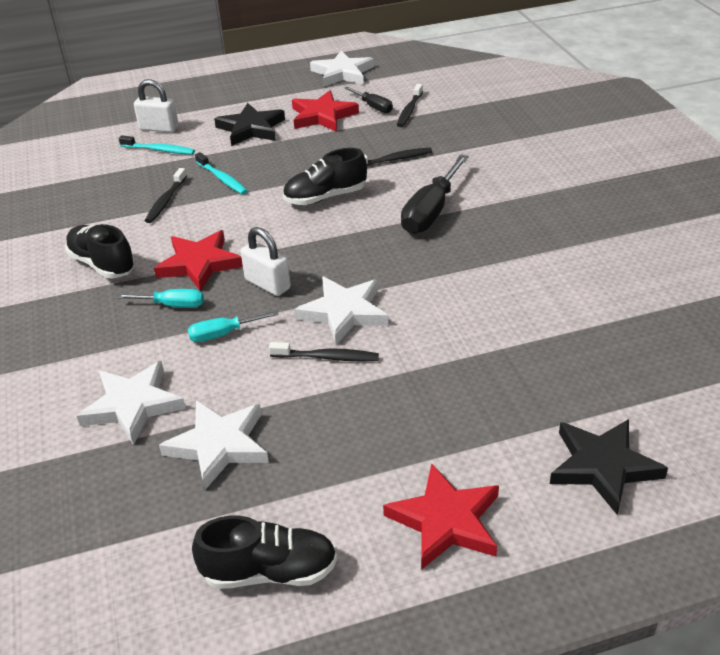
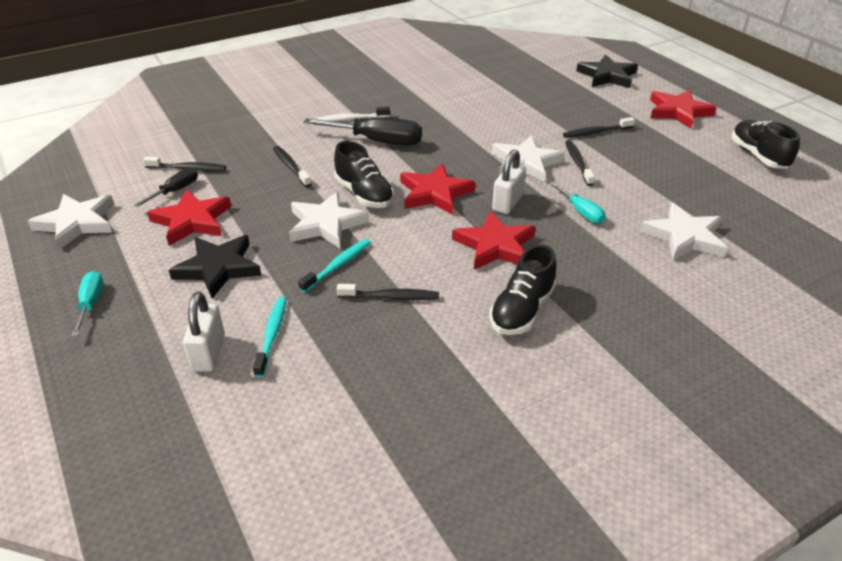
camera: 105 degrees left, 0 degrees up
turquoise screwdriver [116,289,204,308] -> turquoise screwdriver moved to [72,271,103,336]
white star [159,400,269,490] -> white star moved to [289,192,369,248]
none -> white toothbrush [317,106,390,122]
none -> red star [400,163,475,215]
none -> black toothbrush [563,117,635,138]

